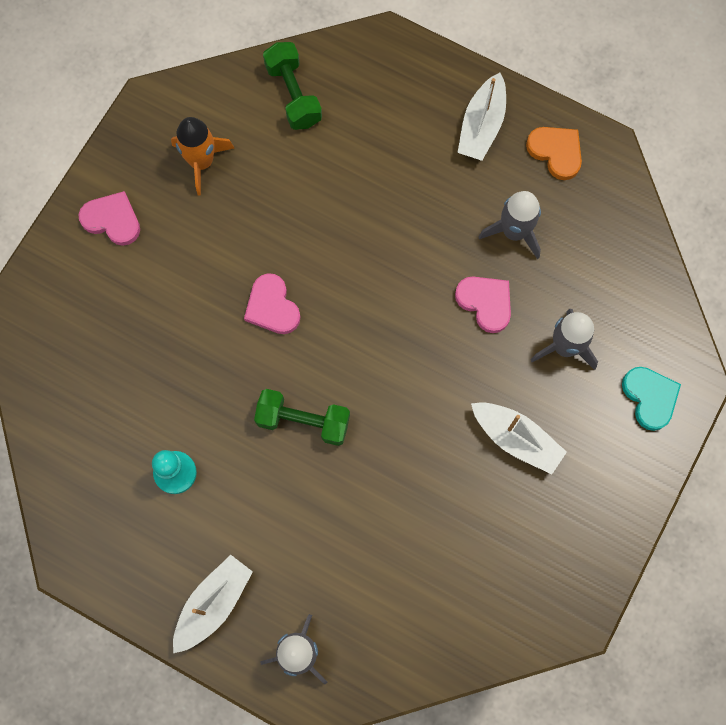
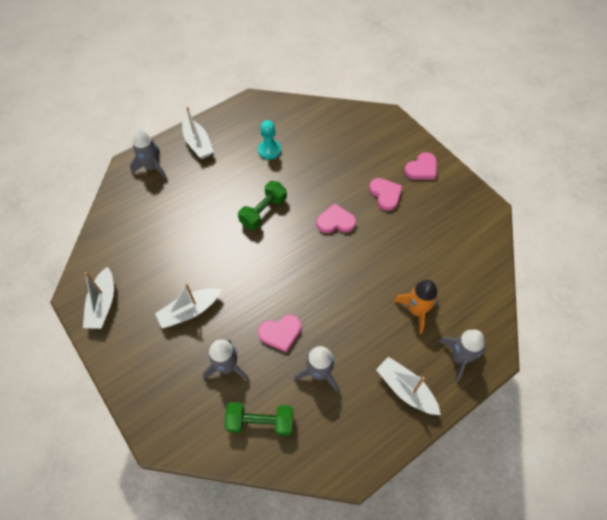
camera: 115 degrees right, 15 degrees down
orange rocket [171,117,234,195] -> orange rocket moved to [394,280,438,334]
green dumbbell [263,42,322,130] -> green dumbbell moved to [224,402,293,436]
orange heart [526,127,582,180] -> none
turquoise heart [622,367,681,431] -> none
none -> white boat [83,267,114,329]
none -> pink heart [369,178,402,211]
none -> grey rocket [439,330,486,383]

